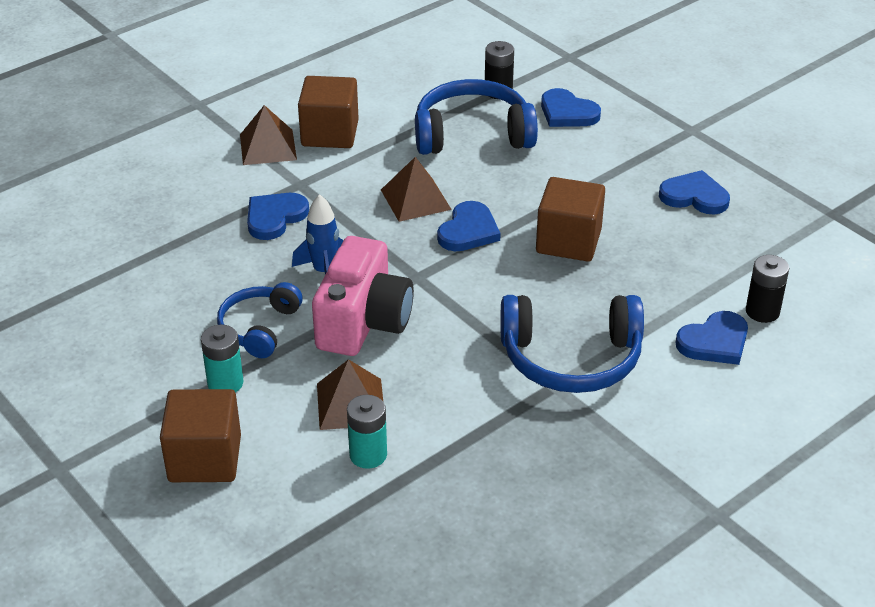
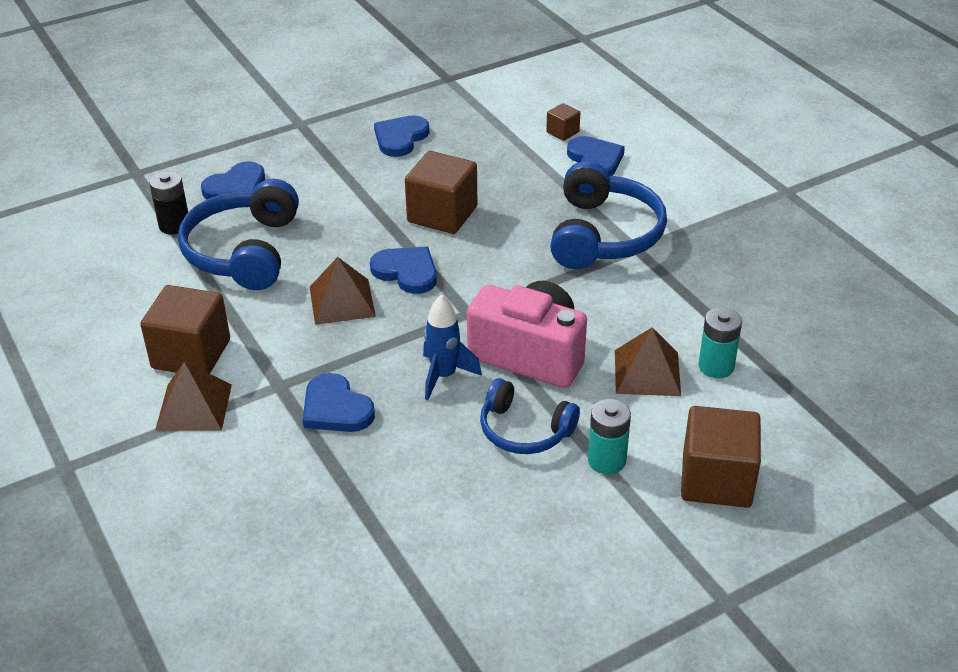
camera: 80 degrees left, 0 degrees up
black battery [746,255,789,323] -> brown cube [546,103,580,141]

